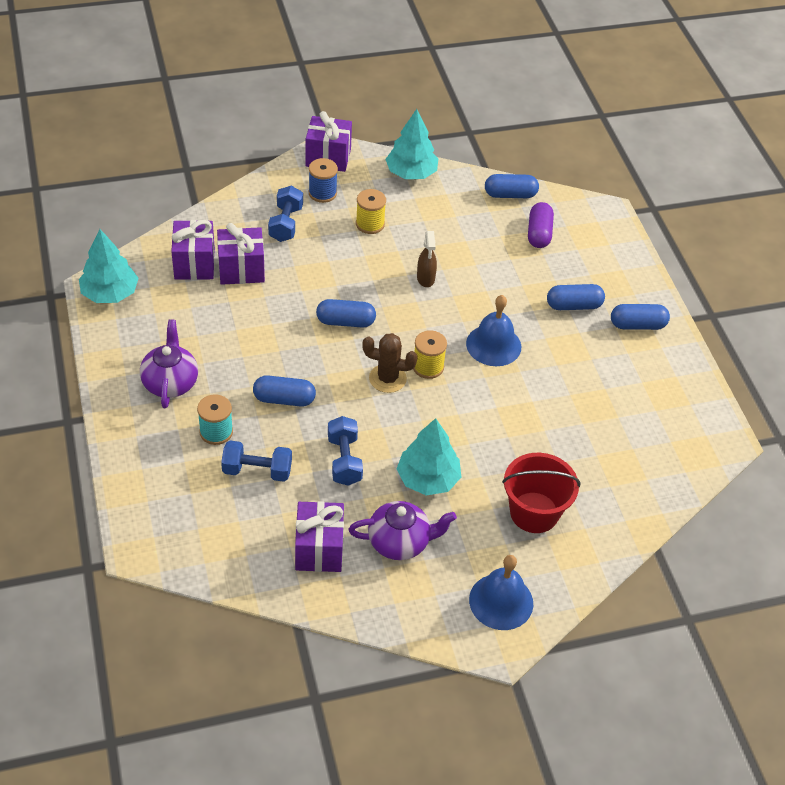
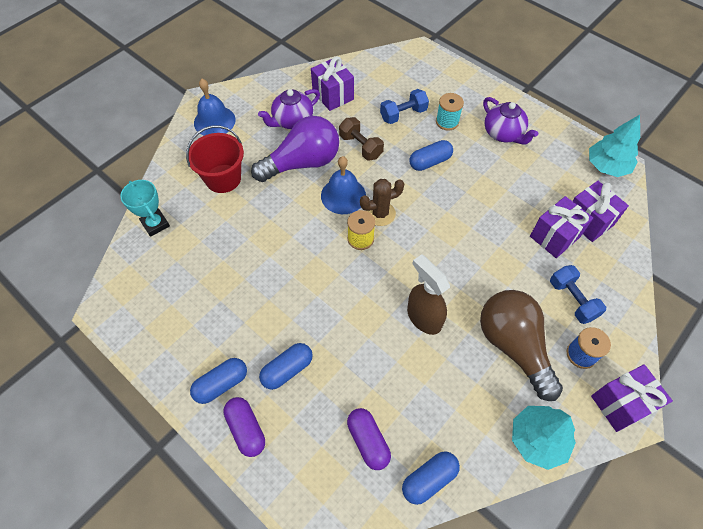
camera: 150 degrees right, 10 degrees up
blue capsule [316,299,376,327] -> none
blue dumbbell [328,416,363,486] -> brown dumbbell [339,117,384,160]
yellow spool [356,189,386,234] -> brown light bulb [480,290,563,401]
turquoise tree [397,418,461,495] -> purple light bulb [251,116,339,182]
brown spray bottle [417,231,437,287] -> brown spray bottle [407,254,450,335], size x1.57
blue bell [466,295,521,366] -> blue bell moved to [321,156,366,214]
none -> turquoise trophy [120,180,170,237]
none -> purple capsule [223,397,265,457]

